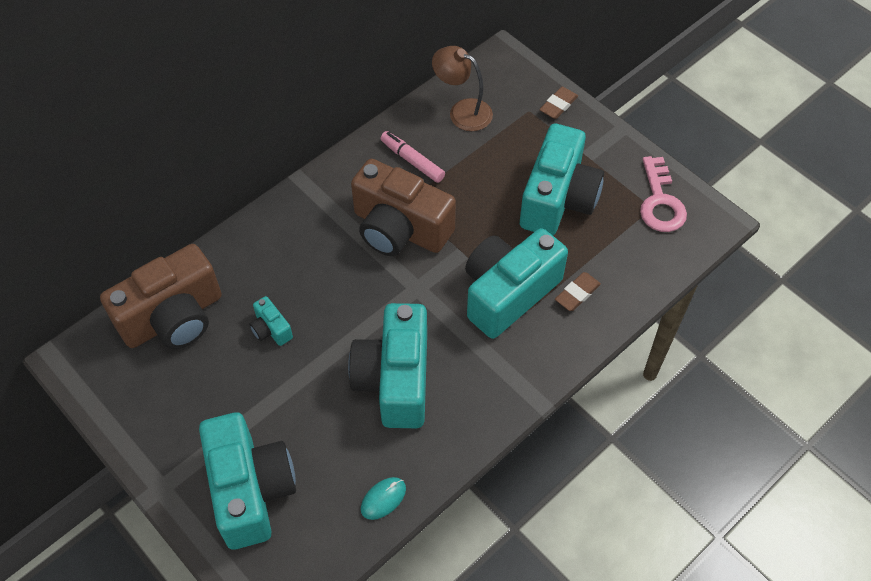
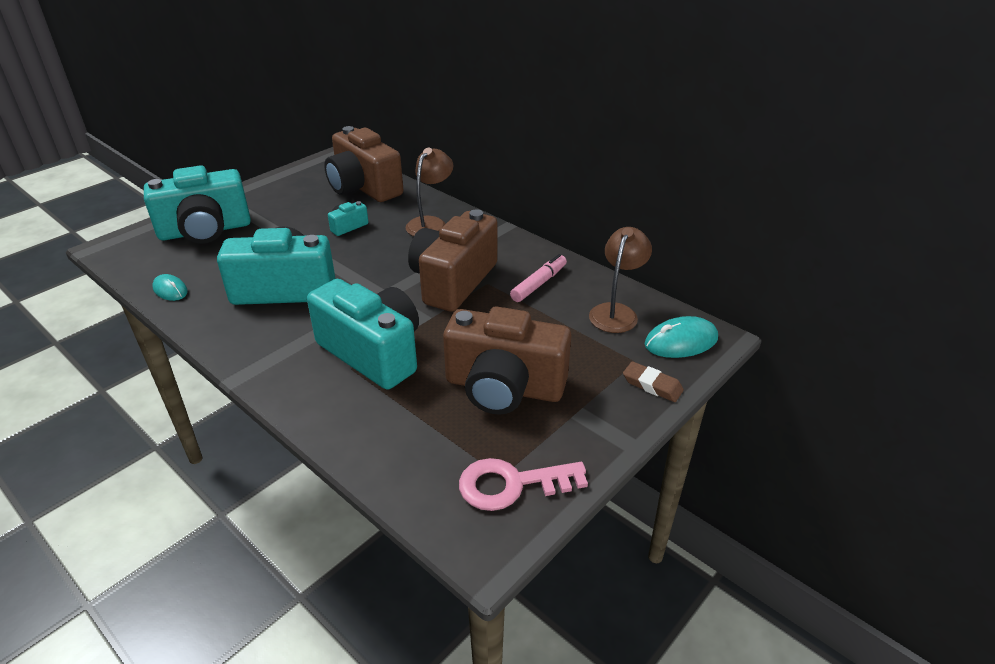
camera: 85 degrees right, 20 degrees down
turquoise camera [520,123,604,236] -> brown camera [443,306,571,415]
brown eraser [555,272,601,311] -> none
none -> brown lamp [405,148,453,236]
none -> turquoise mouse [645,316,718,358]

